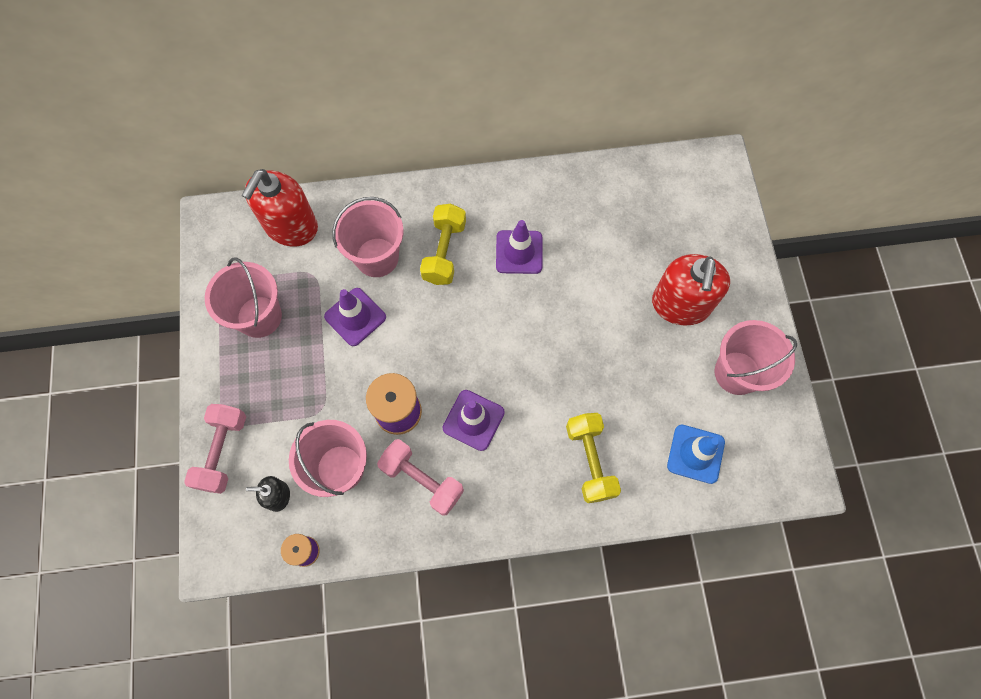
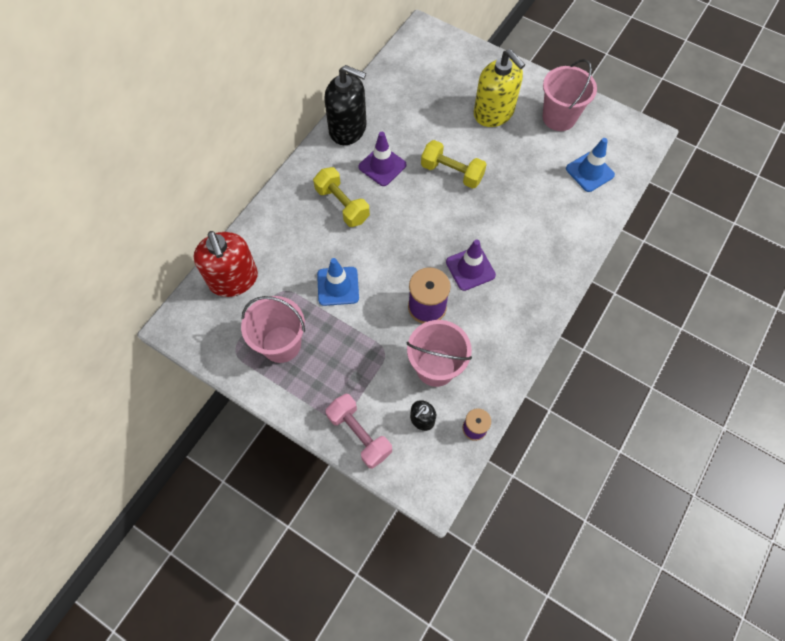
camera: 50 degrees left, 5 degrees down
purple traffic cone [324,288,386,346] -> blue traffic cone [317,258,359,306]
pink bucket [332,197,404,277] -> none
pink dumbbell [377,439,464,515] -> none
yellow dumbbell [566,413,621,503] -> yellow dumbbell moved to [421,140,487,189]
red soap dispenser [652,254,730,326] -> yellow soap dispenser [474,49,525,127]
none -> black soap dispenser [324,65,367,145]

